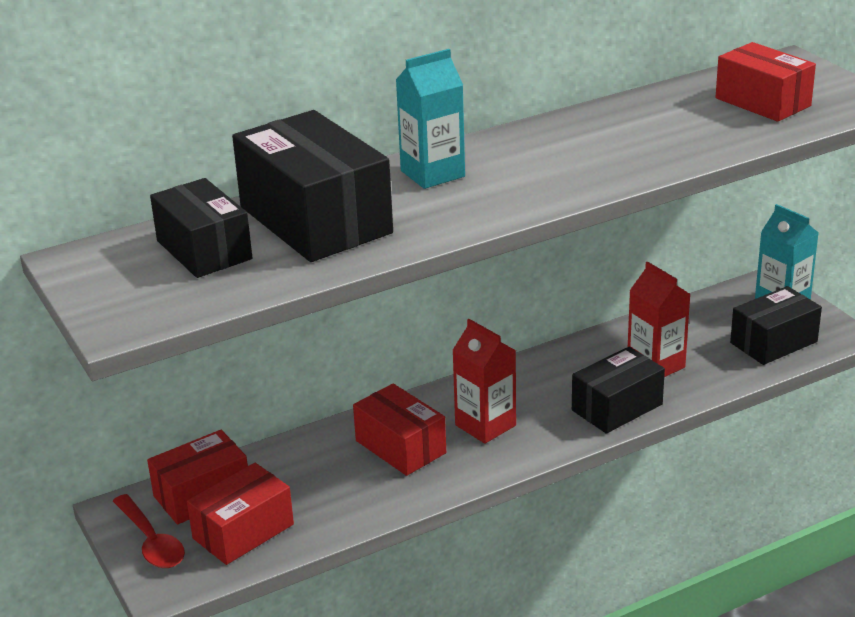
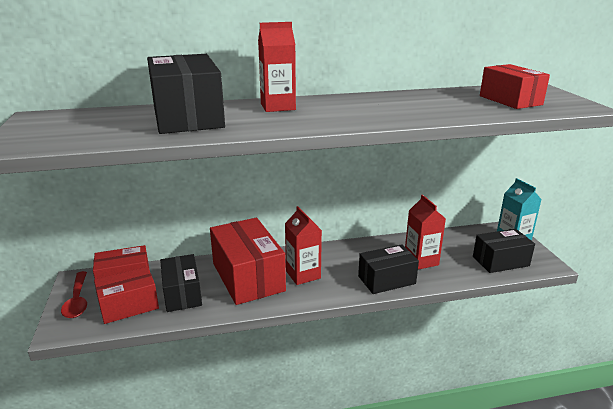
camera: 15 degrees right, 5 degrees down
black box [150,178,252,278] -> black box moved to [160,254,202,312]
red box [353,383,446,476] -> red box [210,218,286,305], size x1.59
turquoise carton [396,49,465,189] -> red carton [258,22,296,112]

